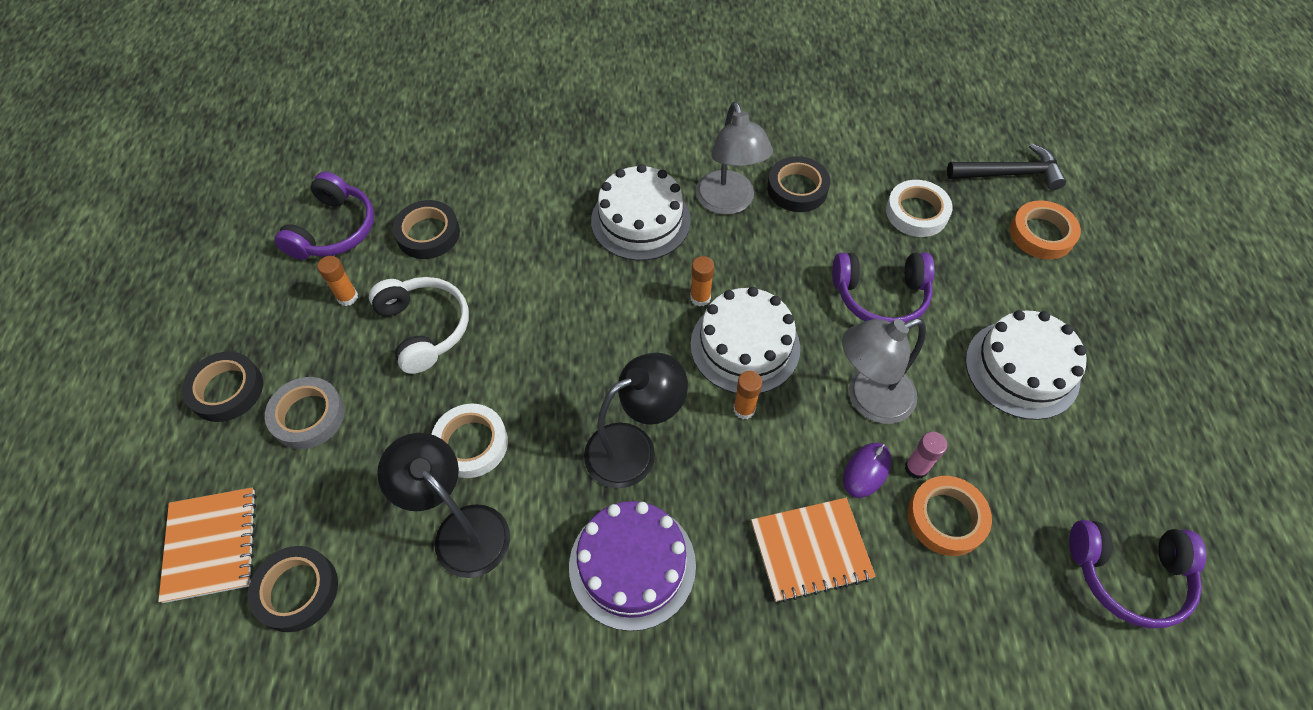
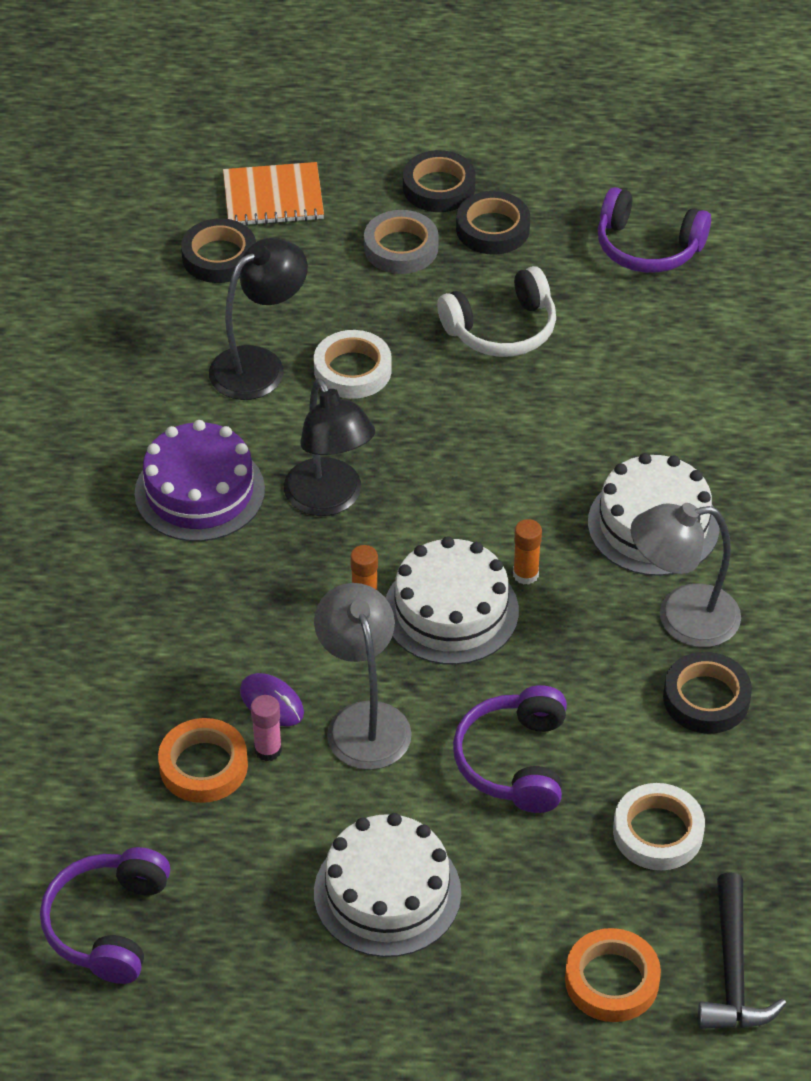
camera: 95 degrees right, 10 degrees down
orange glue stick [317,256,358,306] -> none
black tape [393,200,460,259] -> black tape moved to [456,191,530,255]
orange notebook [751,498,876,603] -> none

